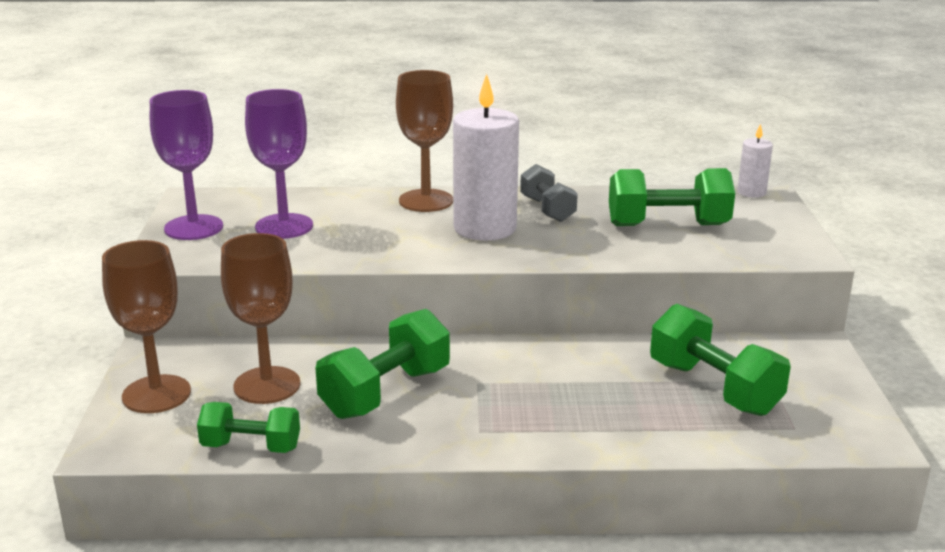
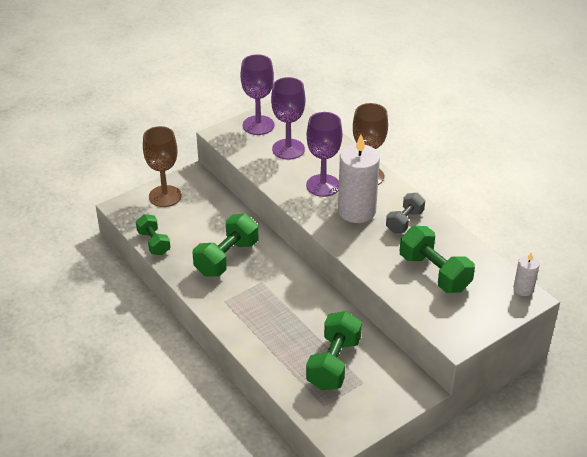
camera: 55 degrees right, 15 degrees up
brown goblet [221,233,300,404] -> none
green dumbbell [315,309,450,419] -> green dumbbell turned 60 degrees counterclockwise [193,214,258,277]
none -> purple goblet [306,112,342,197]

